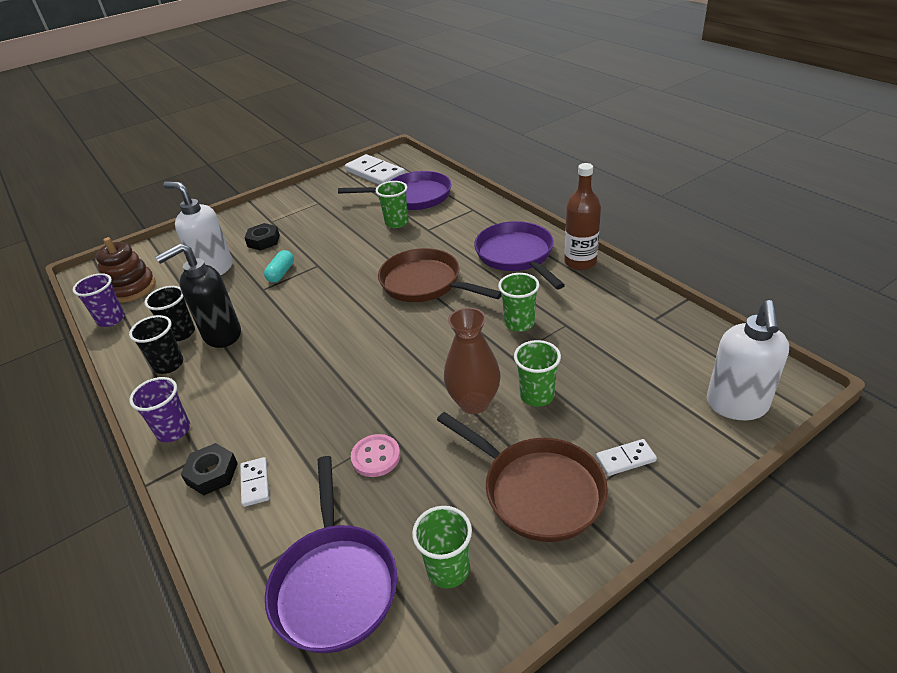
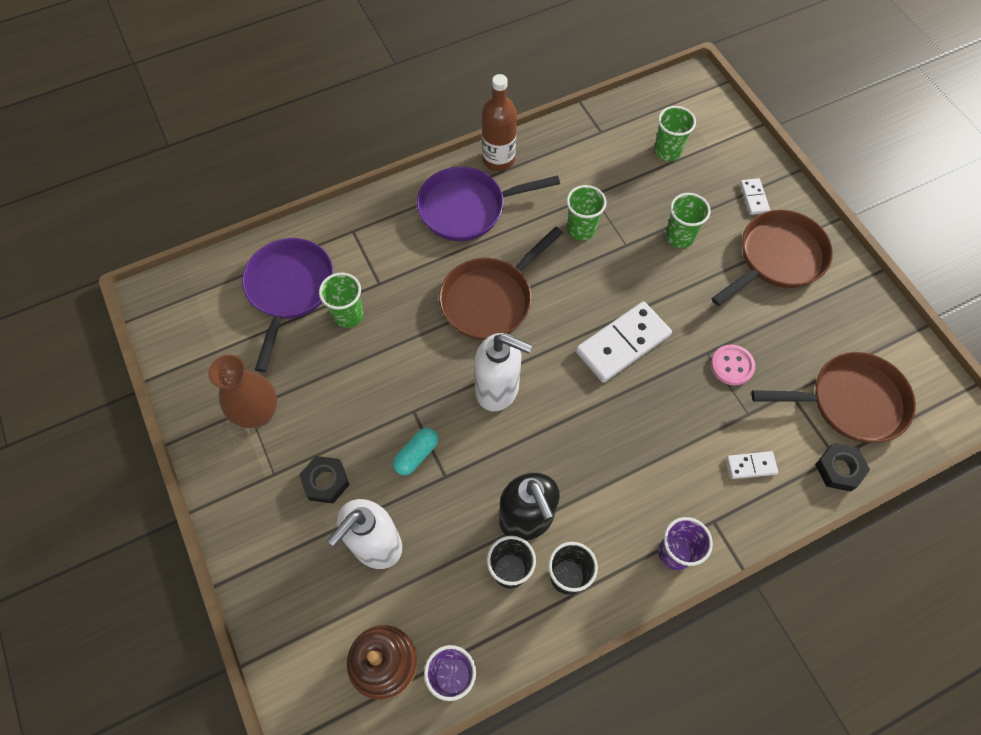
camera: 85 degrees left, 25 degrees up
black nut [181,443,238,495] -> black nut moved to [815,443,870,492]
turquoise capsule [264,250,294,283] -> turquoise capsule turned 75 degrees counterclockwise [393,428,438,475]
purple pan [265,456,397,653] -> brown pan [752,352,916,443]
white domino [345,154,405,185] -> white domino moved to [576,301,672,383]
green cup [412,506,472,588] -> green cup moved to [654,106,696,161]
brown vase [444,307,500,414] -> brown vase moved to [208,355,277,428]
white soap dispenser [707,300,789,420] -> white soap dispenser moved to [474,333,532,411]

